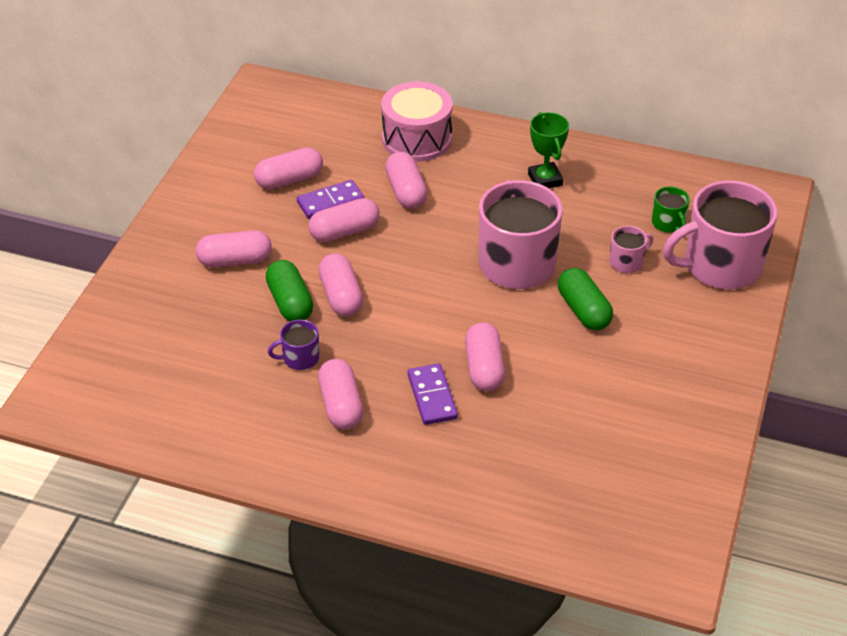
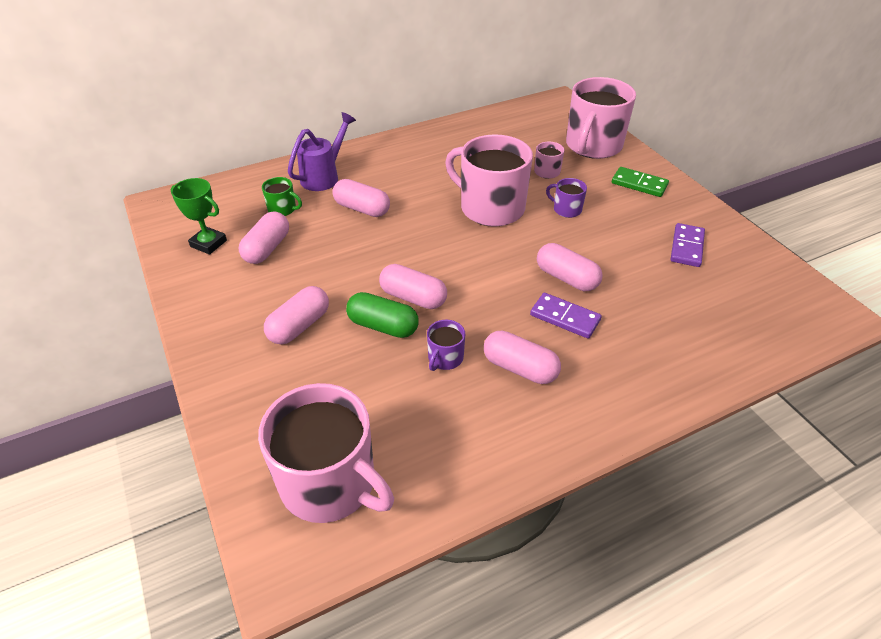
camera: 45 degrees left, 0 degrees up
purple domino [297,180,364,219] -> purple domino moved to [671,223,705,267]
pink capsule [309,198,380,242] -> none
pink drum [381,81,452,162] -> purple watering can [288,112,356,191]
green trophy [528,112,569,188] -> green trophy moved to [171,178,227,255]
green capsule [558,268,613,330] -> purple mug [546,178,587,218]
green mug [652,186,690,233] -> green mug moved to [262,177,302,216]
none -> pink mug [258,383,394,523]
none -> green domino [612,167,669,197]

